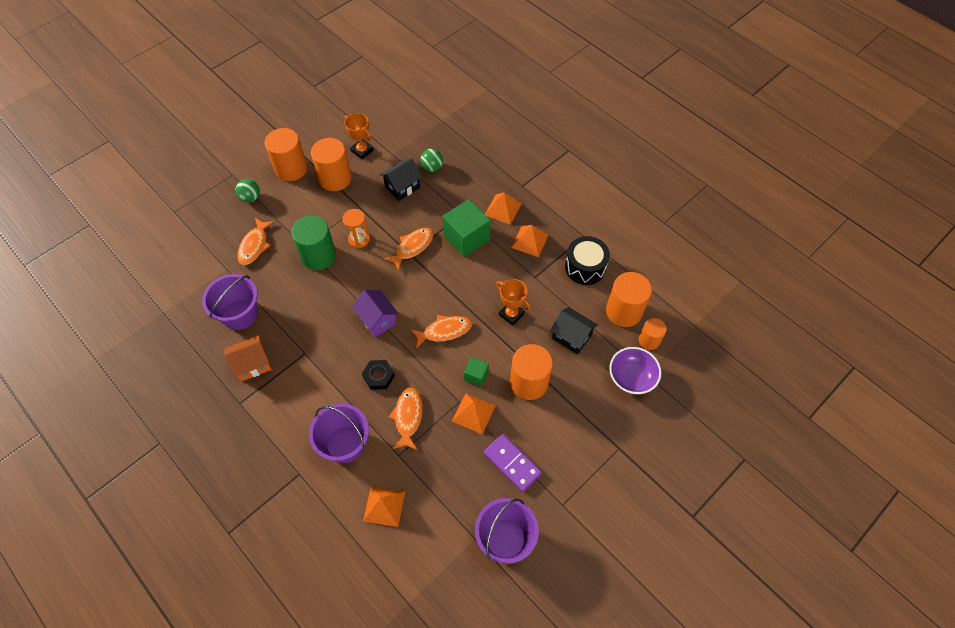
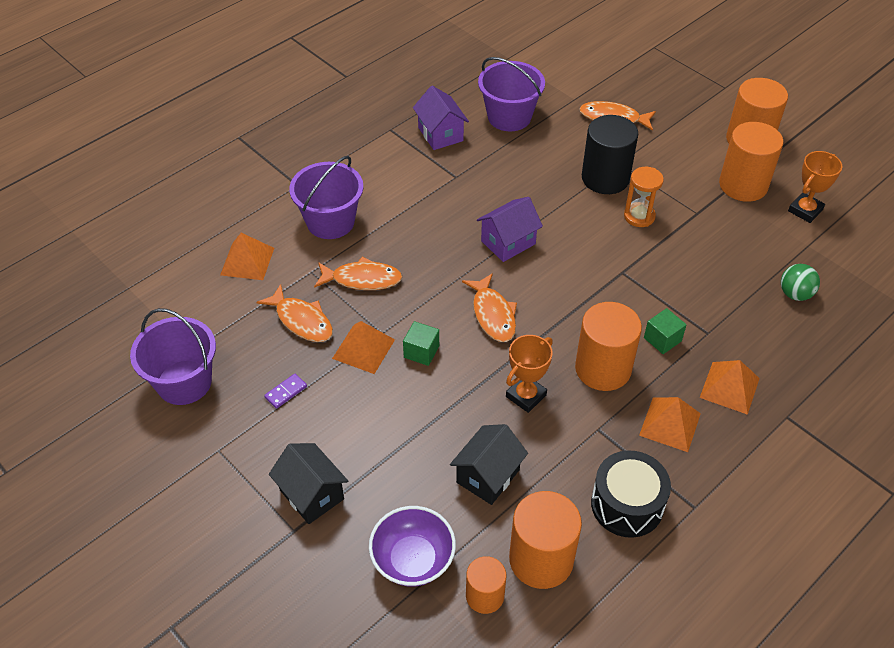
camera: 90 degrees right, 10 degrees down
orange house [224,335,272,381] -> purple house [413,86,469,150]
green ball [235,179,260,202] -> none
green cylinder [291,216,336,270] -> black cylinder [582,115,638,194]
black nut [362,360,395,390] -> none
black house [380,158,422,201] -> black house moved to [269,443,348,524]
orange fish [384,228,434,270] -> orange fish moved to [257,284,333,342]
green cube [442,199,491,257] -> green cube [644,308,687,354], size x0.51
purple domino [484,434,542,492] -> purple domino [264,374,307,409], size x0.50
orange cylinder [510,344,553,400] -> orange cylinder moved to [575,302,642,391]

